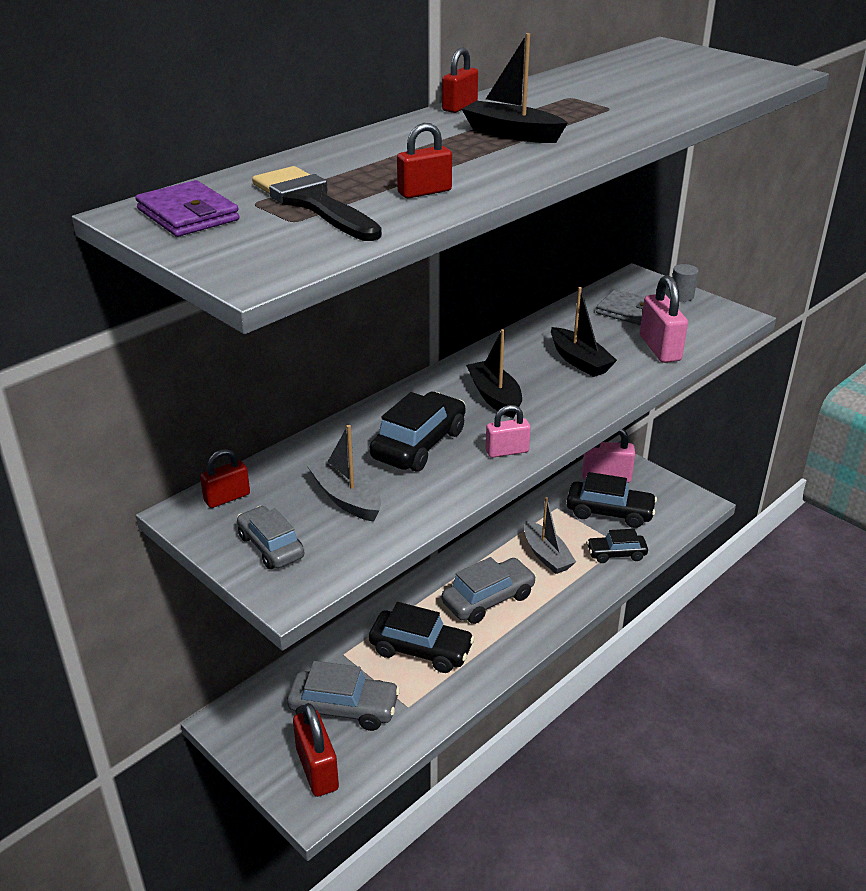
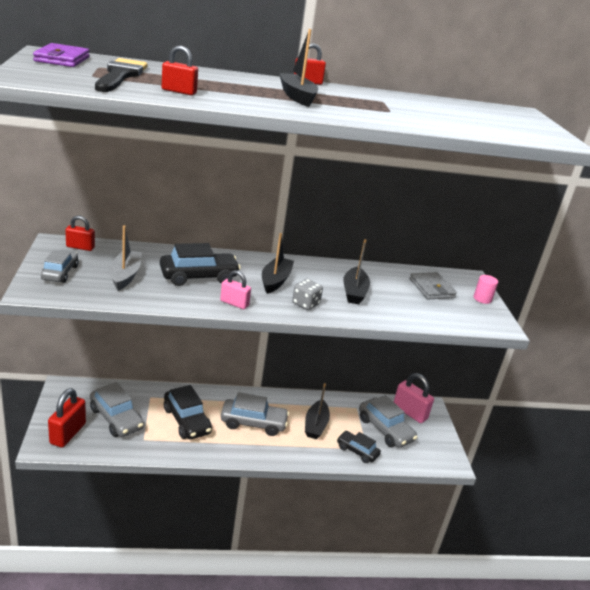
camera: 35 degrees right, 5 degrees down
grey boat [524,497,576,574] -> black boat [305,383,330,439]
black car [567,472,657,528] -> grey car [359,395,418,448]
pink padlock [640,275,688,363] -> none
grey cylinder [672,264,698,302] -> pink cylinder [473,275,498,304]
none -> grey dice [292,279,323,310]

